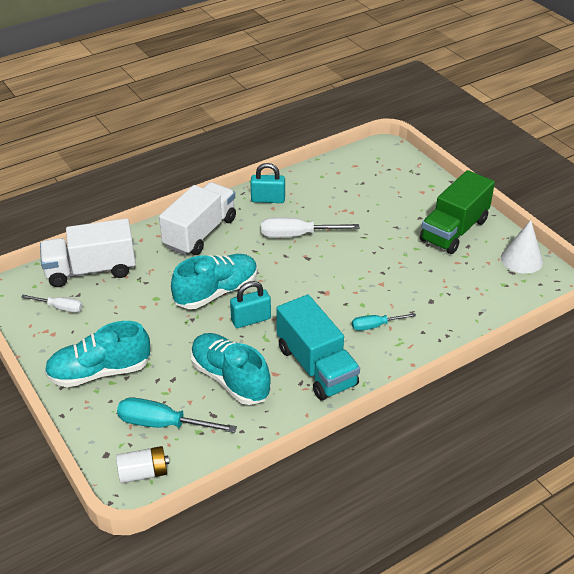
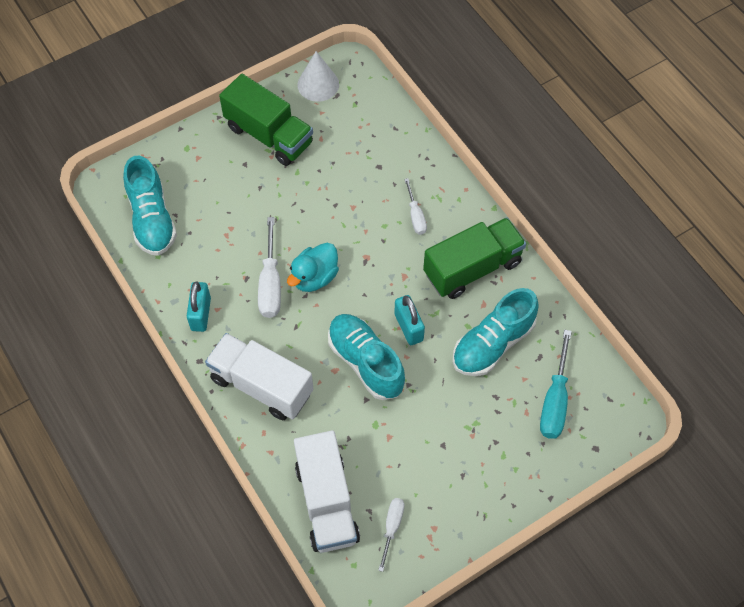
camera: 90 degrees left, 20 degrees up
turquoise shoe [44,321,150,387] -> turquoise shoe moved to [123,156,177,256]
white battery [116,446,169,483] -> none
turquoise truck [276,295,360,400] -> green truck [423,218,526,299]
turquoise screwdriver [352,313,416,331] -> white screwdriver [404,178,427,235]
none -> turquoise duck [287,243,339,292]

